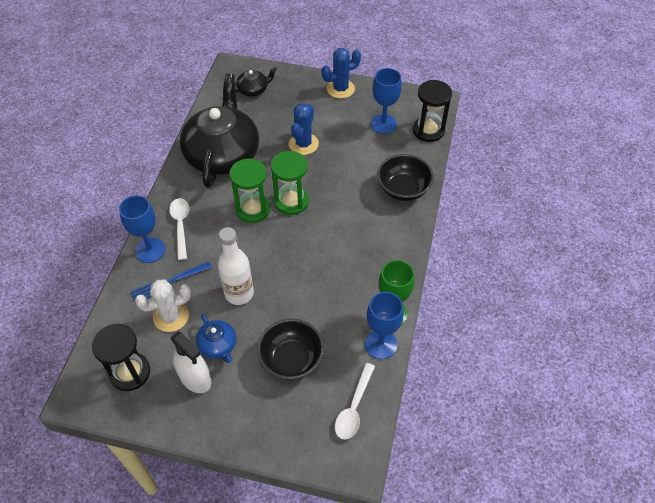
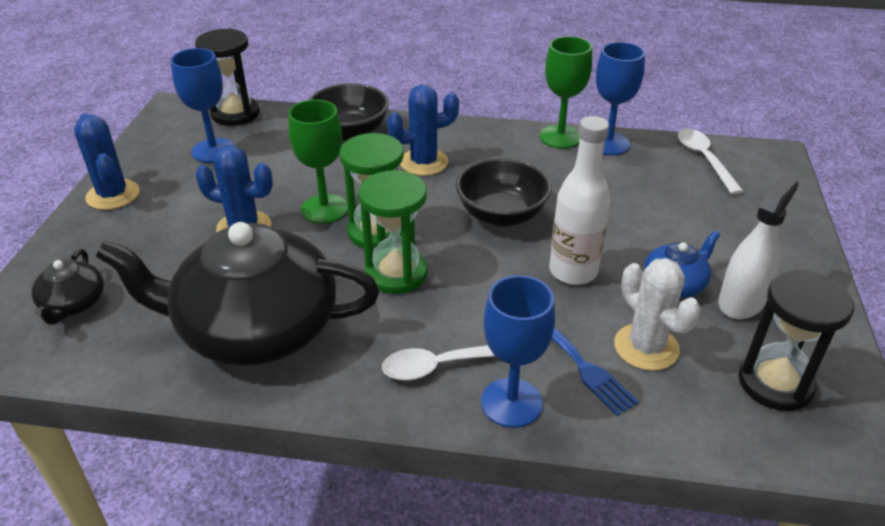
camera: 95 degrees left, 15 degrees down
black teapot [234,67,277,97] -> black teapot turned 150 degrees counterclockwise [31,249,104,325]
black bowl [257,319,324,380] -> black bowl moved to [456,158,552,227]
white spoon [335,363,375,440] -> white spoon turned 120 degrees counterclockwise [678,129,744,194]
none -> green goblet [288,99,348,224]
none -> blue cactus [387,85,459,176]

